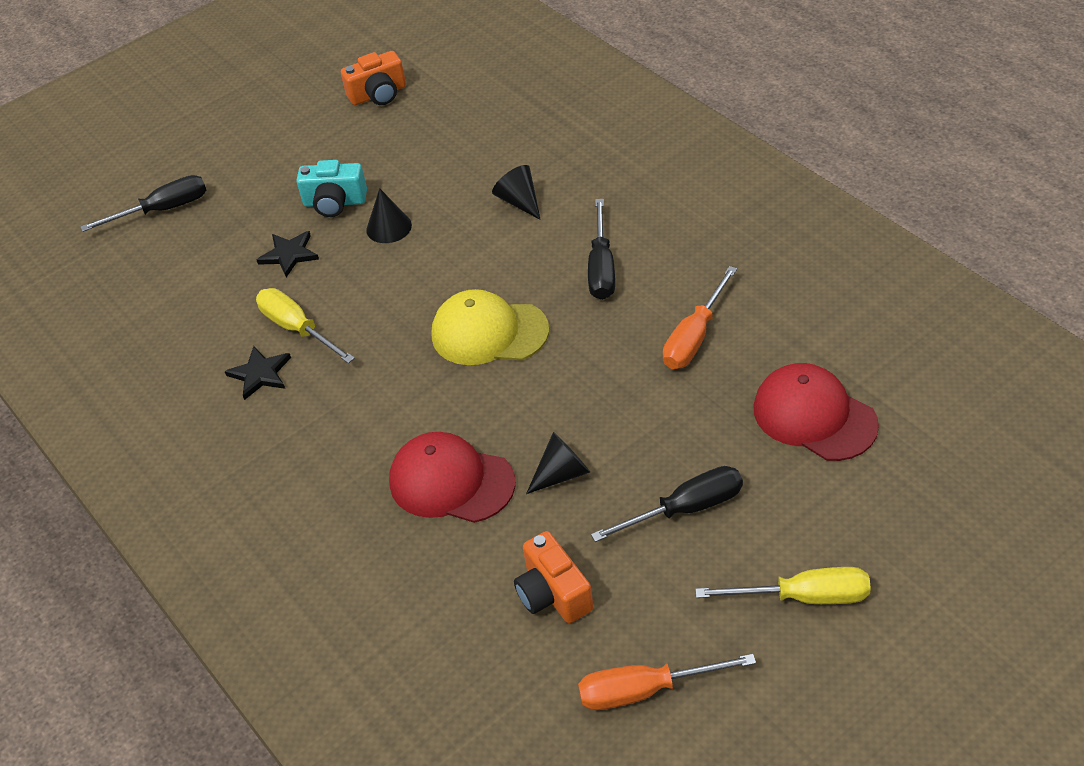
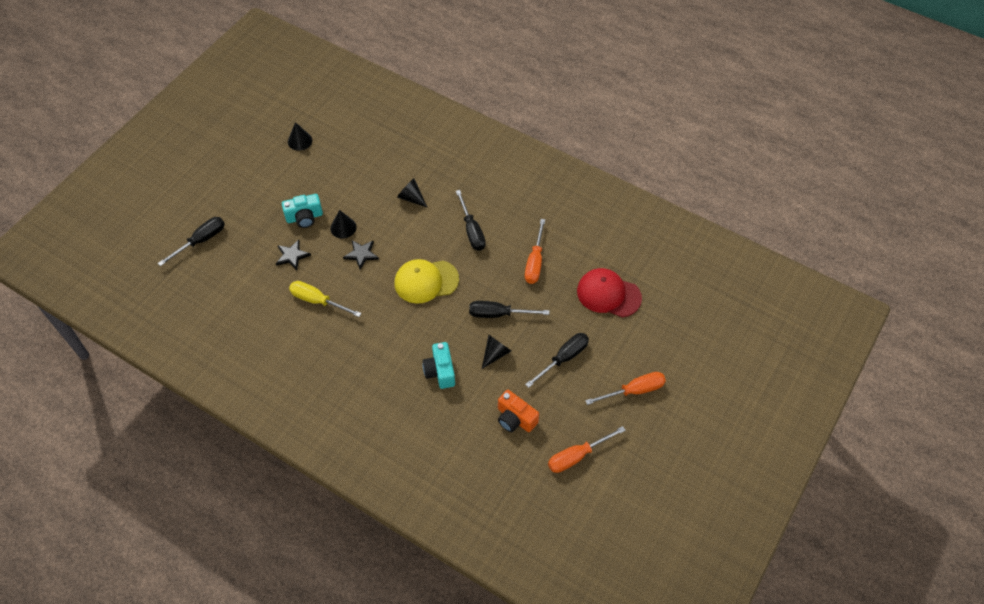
camera: 25 degrees left, 10 degrees up
black star [225,346,291,400] -> black star moved to [343,240,379,270]
orange camera [341,51,406,105] -> black cone [288,122,312,151]
red cap [389,432,516,523] -> turquoise camera [422,342,455,389]
yellow screwdriver [695,567,871,604] -> orange screwdriver [585,372,666,405]
none -> black screwdriver [469,301,549,318]

